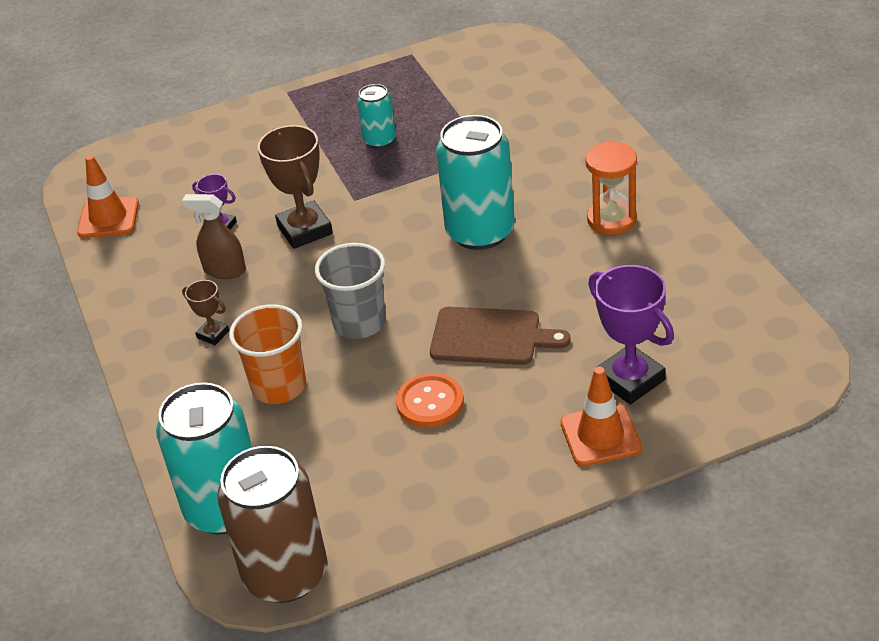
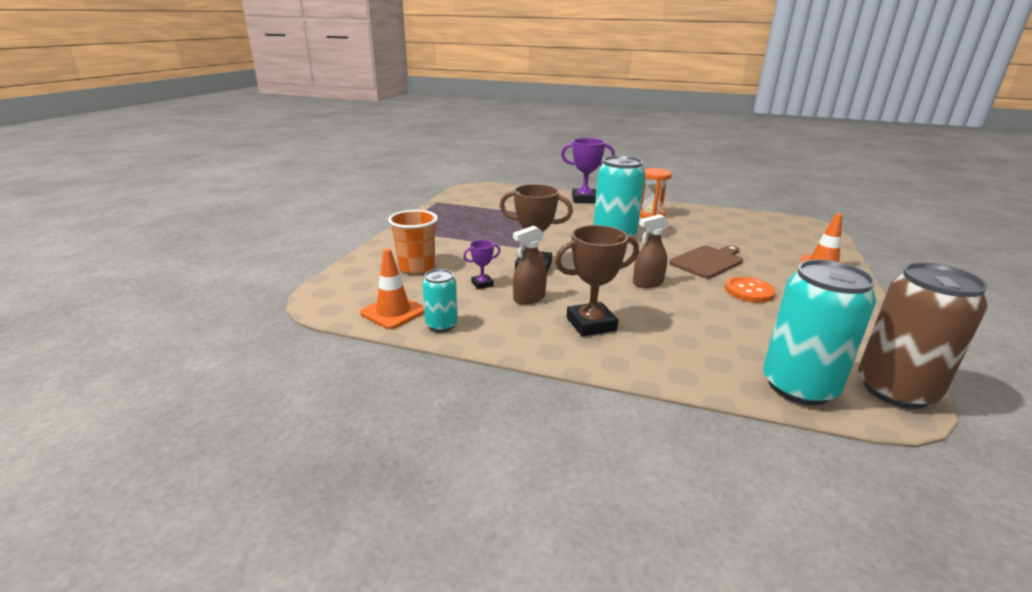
camera: 55 degrees left, 15 degrees down
brown trophy [182,280,229,345] -> brown trophy [555,225,639,337], size x1.95
orange cup [229,304,306,404] -> orange cup moved to [388,210,438,274]
grey cup [315,243,386,339] -> brown spray bottle [633,214,669,288]
turquoise can [357,84,396,149] -> turquoise can moved to [422,269,458,332]
purple trophy [588,265,674,405] -> purple trophy moved to [561,138,615,204]

